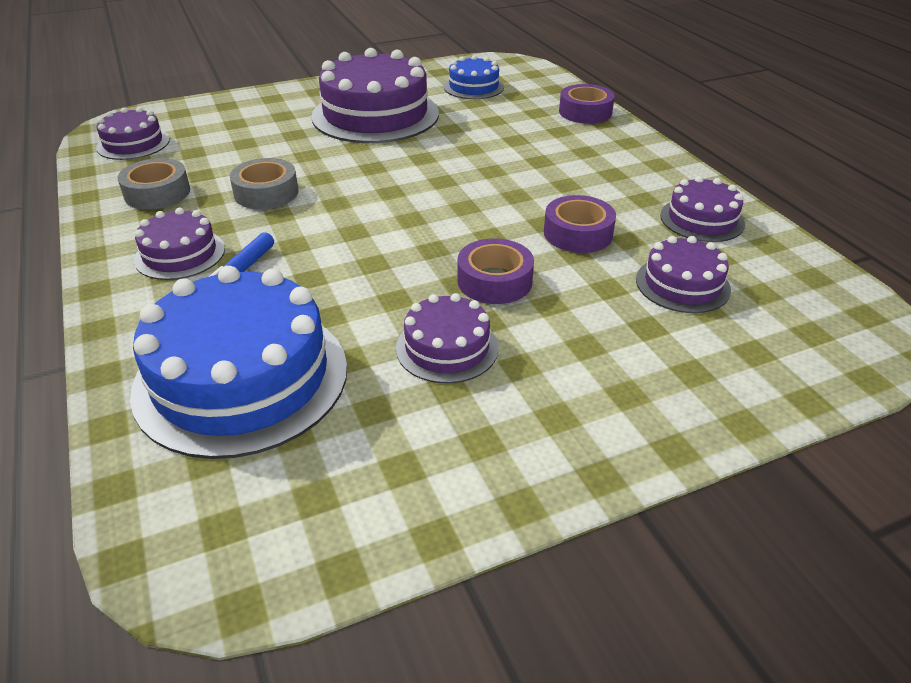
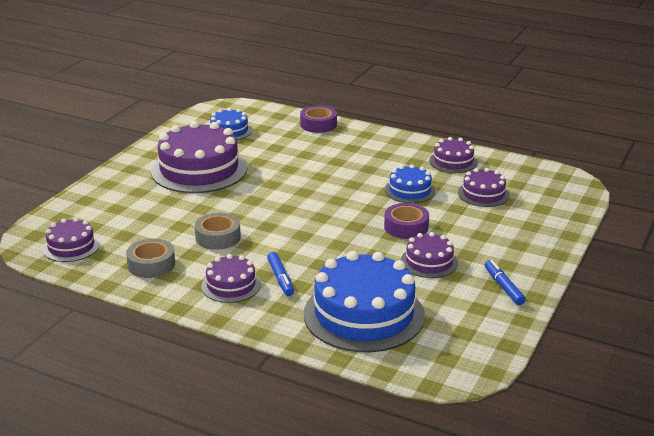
camera: 40 degrees left, 10 degrees down
purple tape [544,195,616,253] -> blue cake [385,164,436,203]
none -> blue marker [485,260,526,305]

